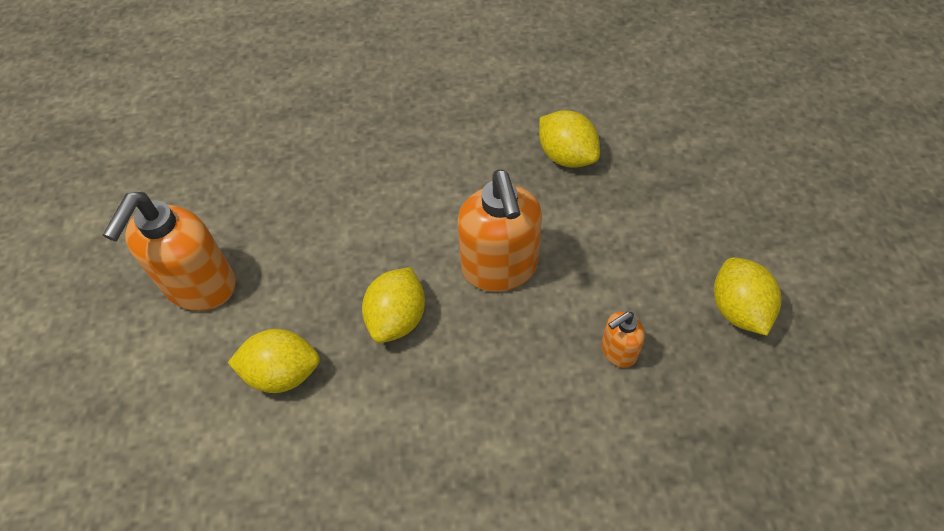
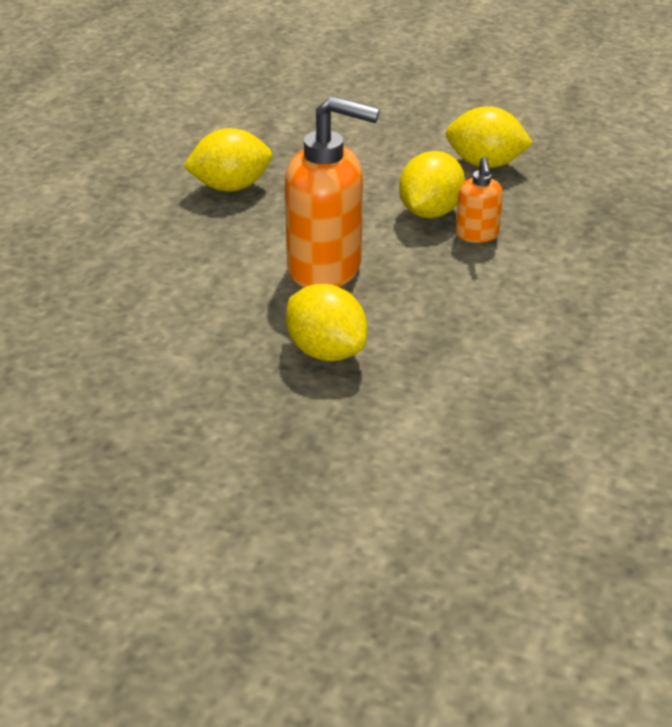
camera: 65 degrees left, 20 degrees down
orange soap dispenser [103,192,236,311] -> none
yellow lemon [228,329,320,393] -> yellow lemon moved to [399,151,465,218]

